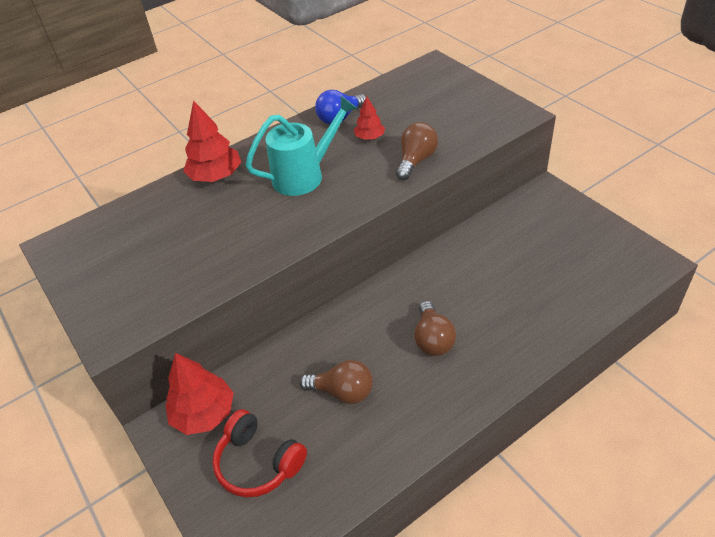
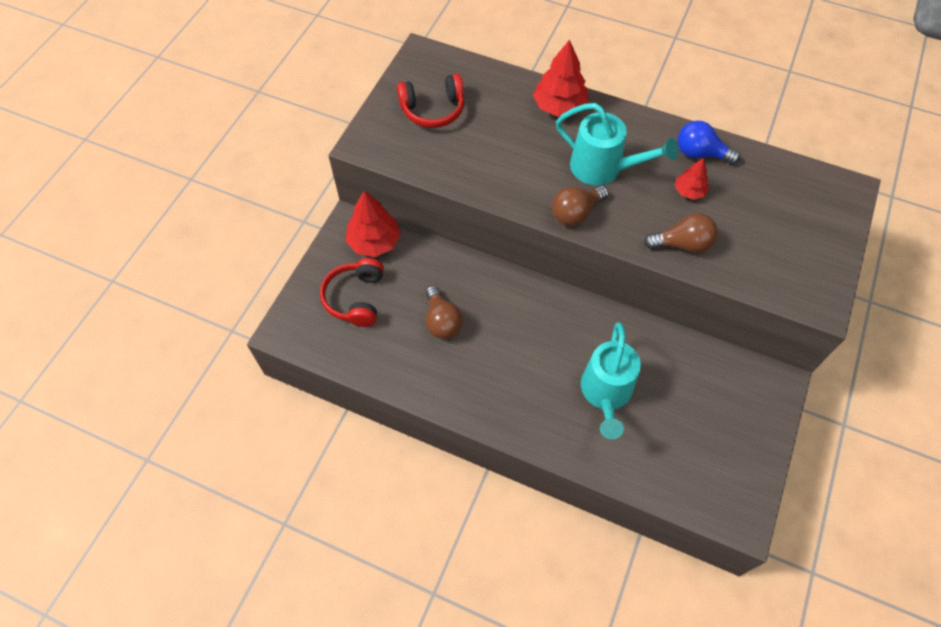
camera: 55 degrees right, 15 degrees up
brown light bulb [414,301,456,356] -> brown light bulb moved to [552,186,609,226]
none -> red headphones [397,74,464,128]
none -> turquoise watering can [581,322,641,439]

